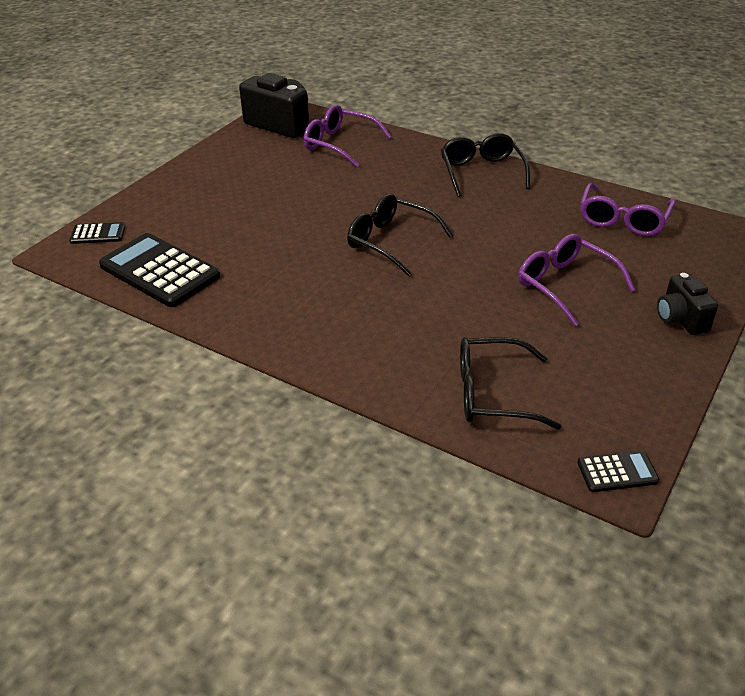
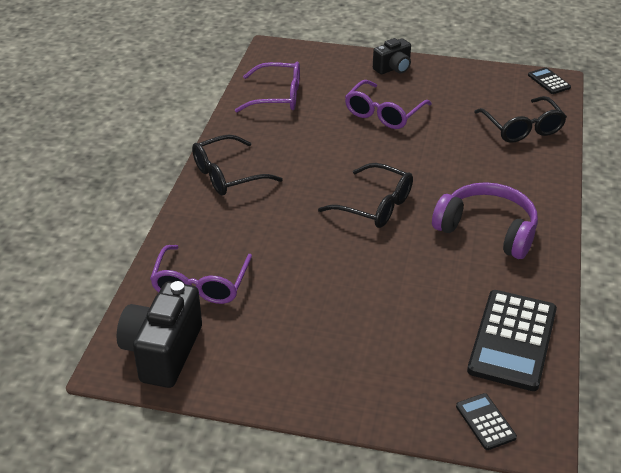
camera: 110 degrees left, 0 degrees up
black glasses [347,194,453,276] -> black glasses turned 75 degrees counterclockwise [318,163,413,228]
none -> purple headphones [432,182,538,259]

